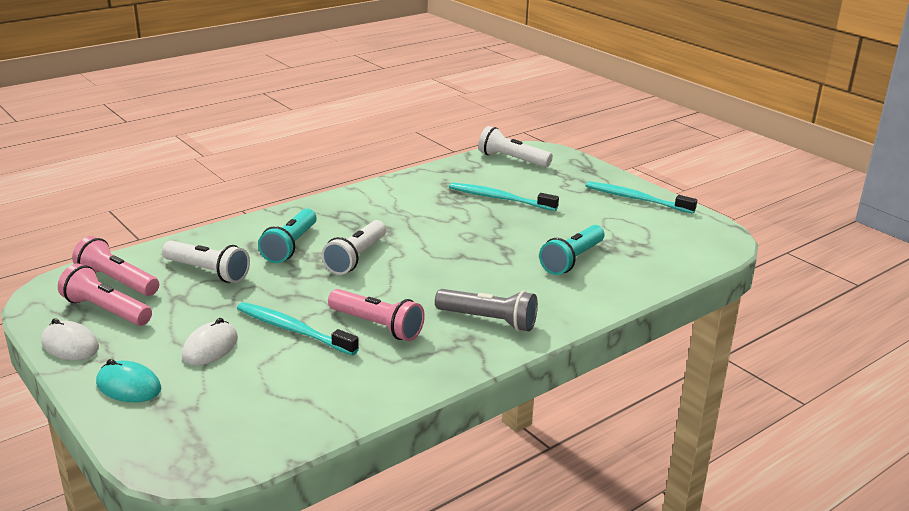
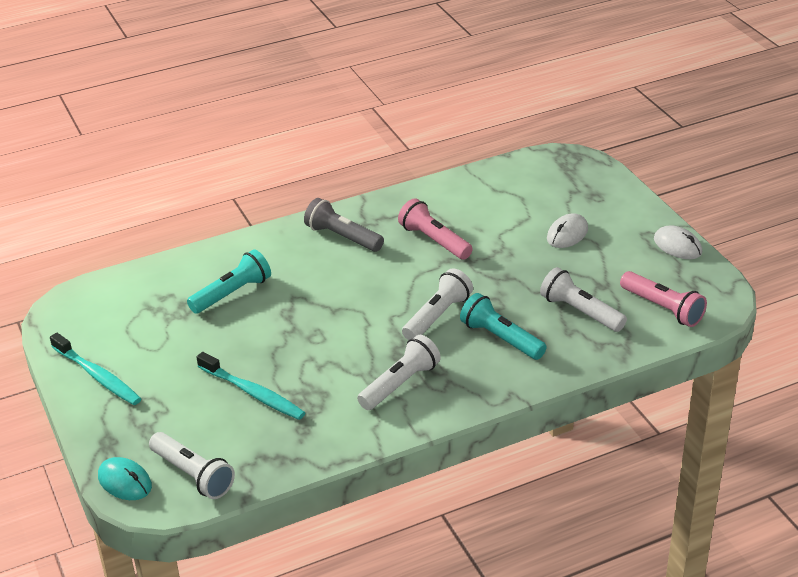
camera: 165 degrees left, 10 degrees up
pink flashlight [58,263,152,326] -> none
turquoise mouse [96,359,161,402] -> turquoise mouse moved to [98,457,152,500]
turquoise toothbrush [237,302,359,355] -> none
turquoise flashlight [258,208,317,263] -> turquoise flashlight turned 75 degrees counterclockwise [460,293,547,360]
none -> white flashlight [357,335,441,410]

